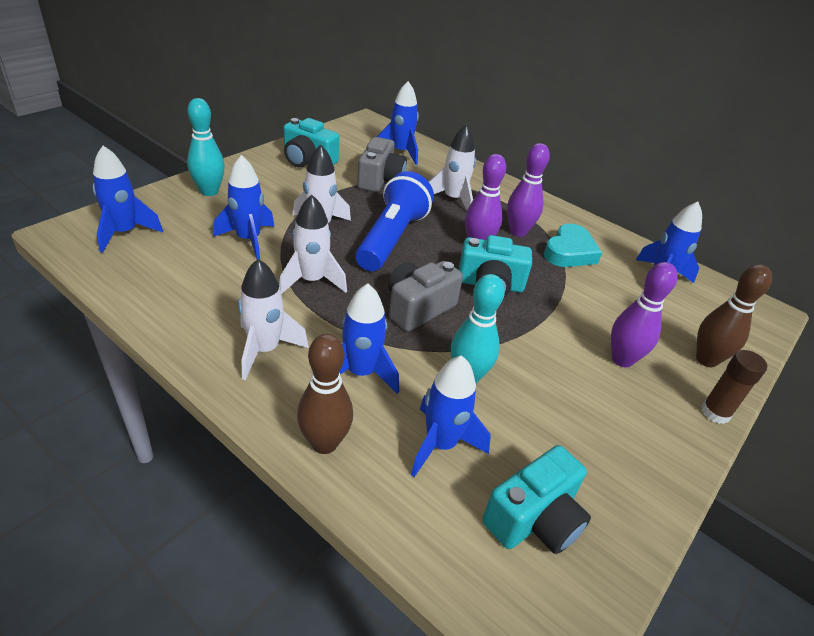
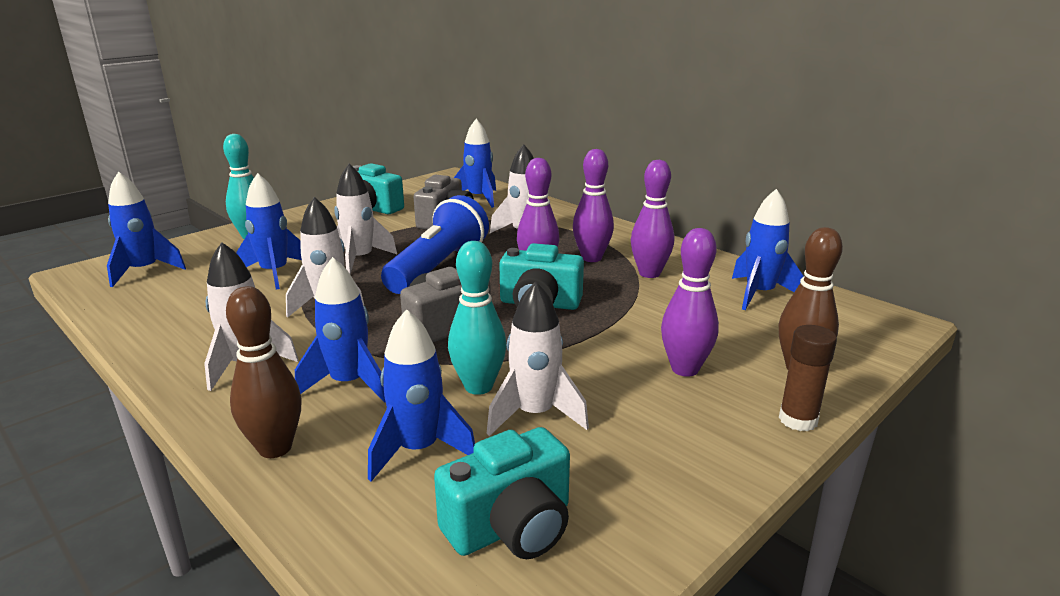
camera: 10 degrees right, 15 degrees down
turquoise heart [544,223,602,267] -> purple bowling pin [631,160,674,278]
none -> white rocket [487,281,589,436]

